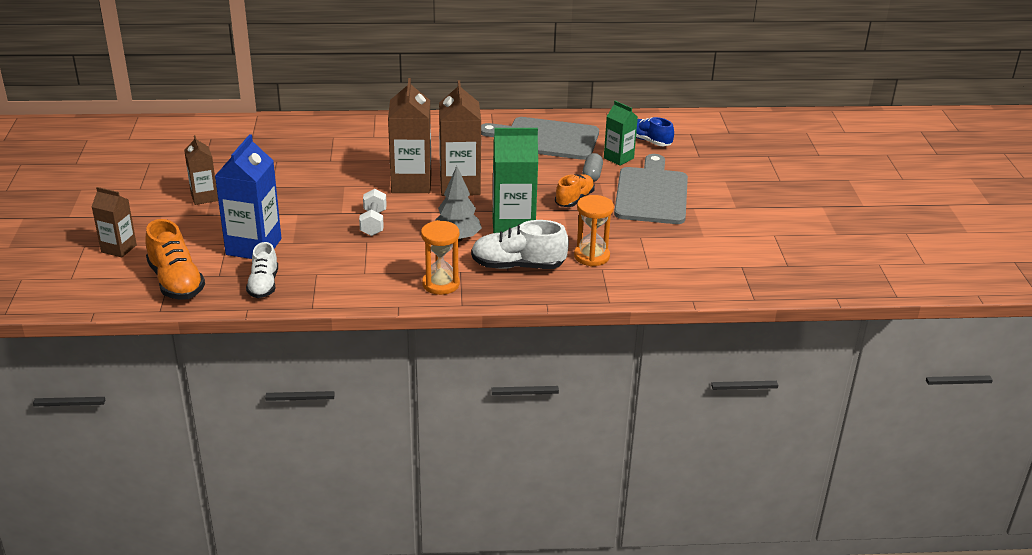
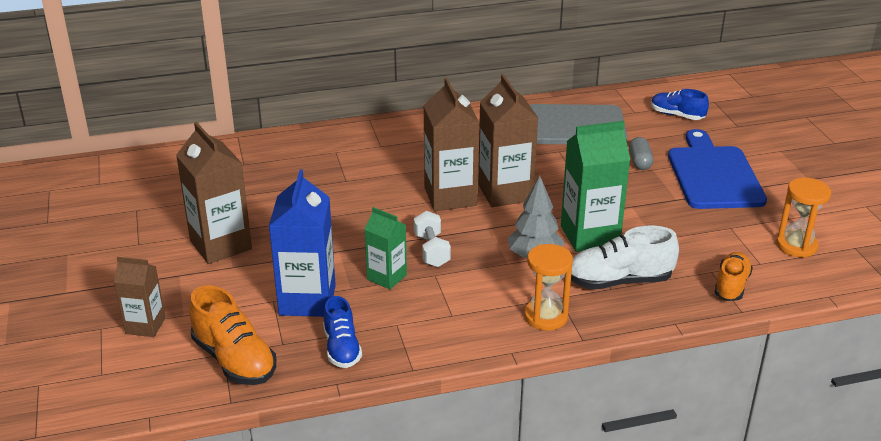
camera: 10 degrees left, 0 degrees up
brown carton [184,135,218,205] -> brown carton [176,122,252,264], size x1.70
white shoe [246,242,278,298] -> blue shoe [323,296,362,368]
orange shoe [555,174,595,207] -> orange shoe moved to [714,252,753,301]
orange hourglass [574,195,614,267] -> orange hourglass moved to [776,178,831,258]
green carton [604,101,638,166] -> green carton moved to [364,207,407,289]
grey cutting board [614,154,688,224] -> blue cutting board [668,129,767,209]

